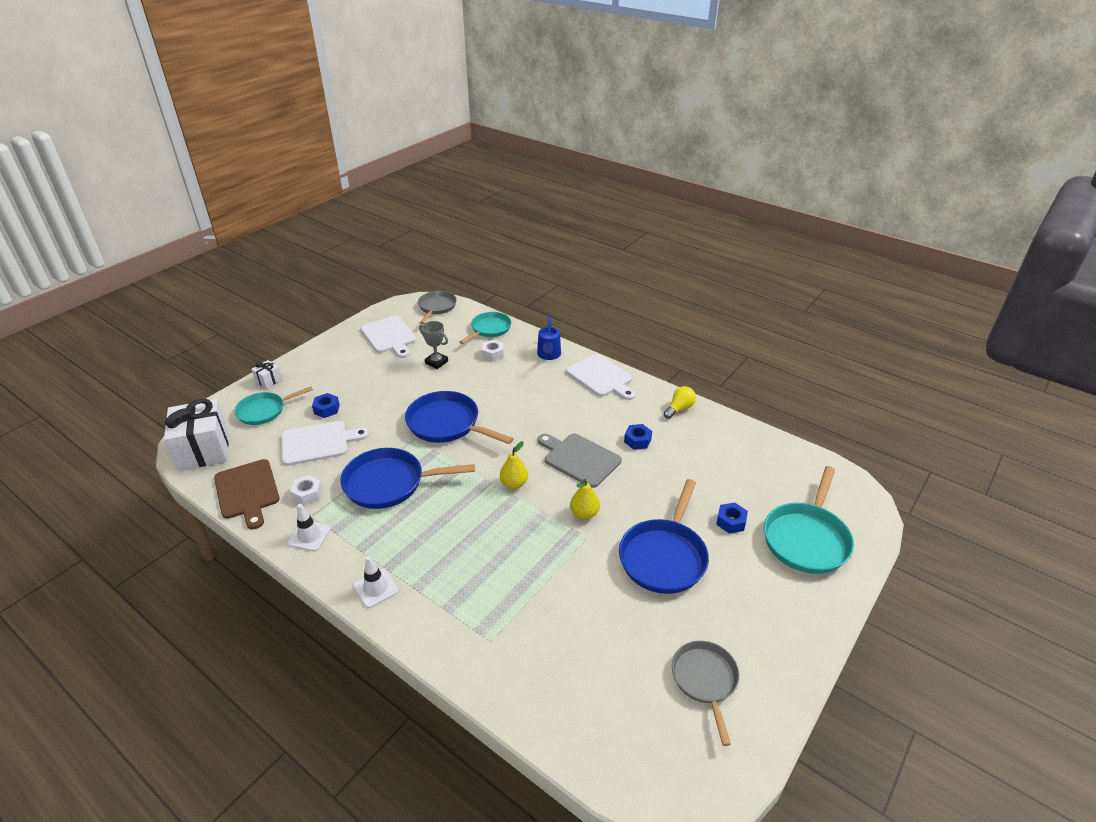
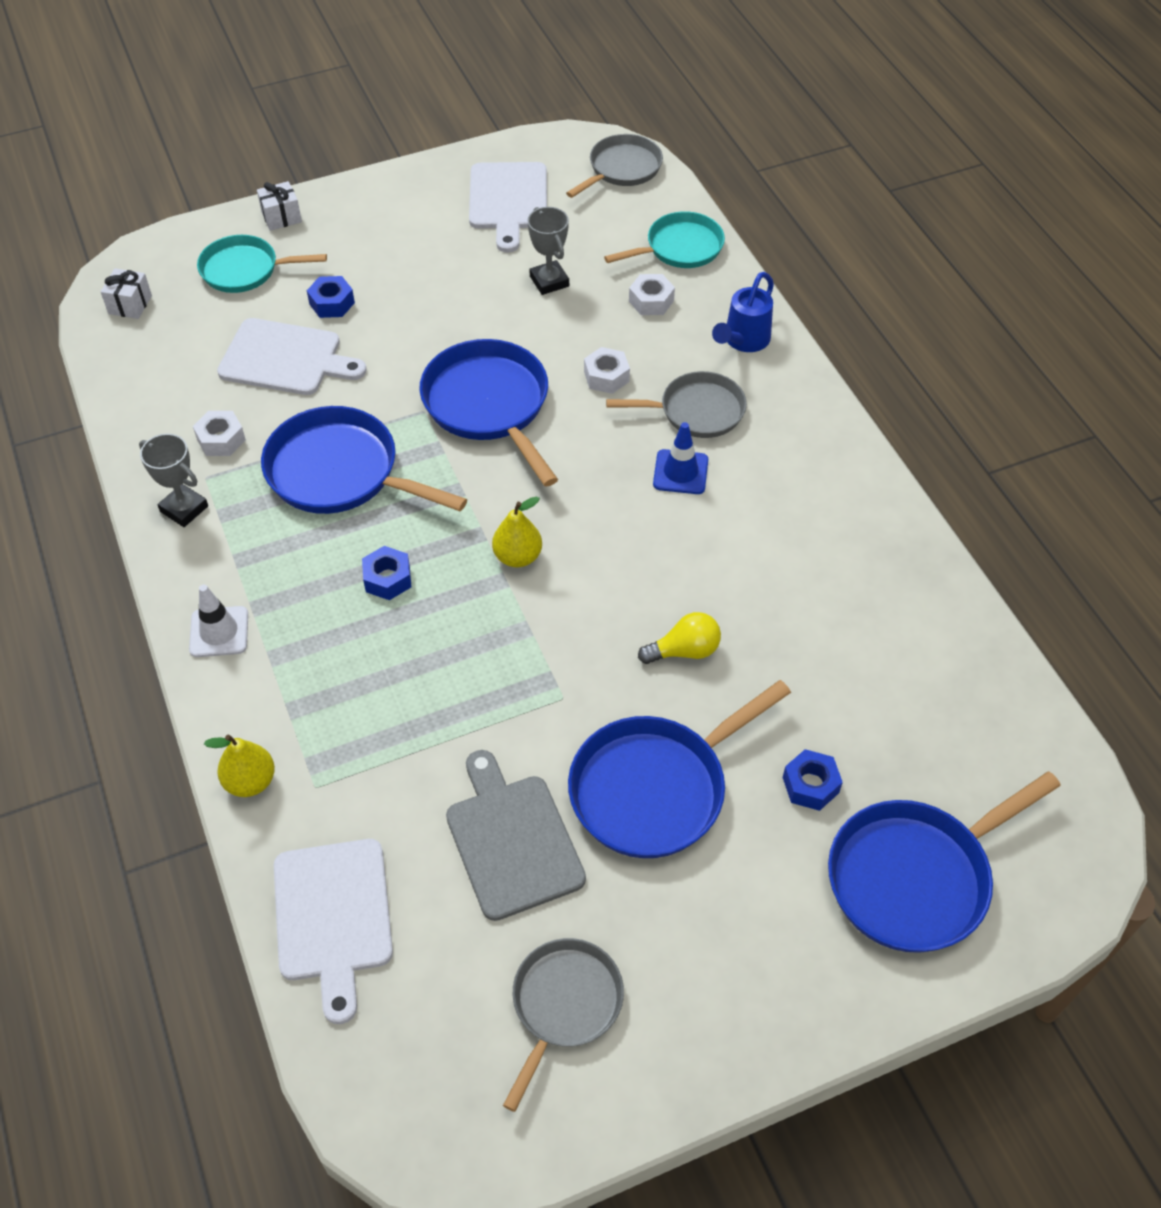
camera: 30 degrees right, 15 degrees up
white gift [164,398,229,471] -> white gift [101,268,152,319], size x0.44
brown cutting board [214,459,280,529] -> none
white traffic cone [287,504,331,551] -> grey trophy [139,434,208,527]
grey cutting board [538,434,622,488] -> grey cutting board moved to [446,750,586,921]
white cutting board [566,354,636,400] -> white cutting board moved to [274,839,393,1024]
yellow pear [570,479,600,519] -> yellow pear moved to [204,734,275,797]
blue nut [624,424,652,450] -> blue nut moved to [362,546,411,600]
yellow light bulb [664,386,696,419] -> yellow light bulb moved to [638,612,721,664]
turquoise pan [764,466,854,574] -> blue pan [828,771,1061,953]
none -> white nut [584,347,630,394]
none -> grey pan [606,371,747,438]
none -> blue traffic cone [653,422,708,494]

